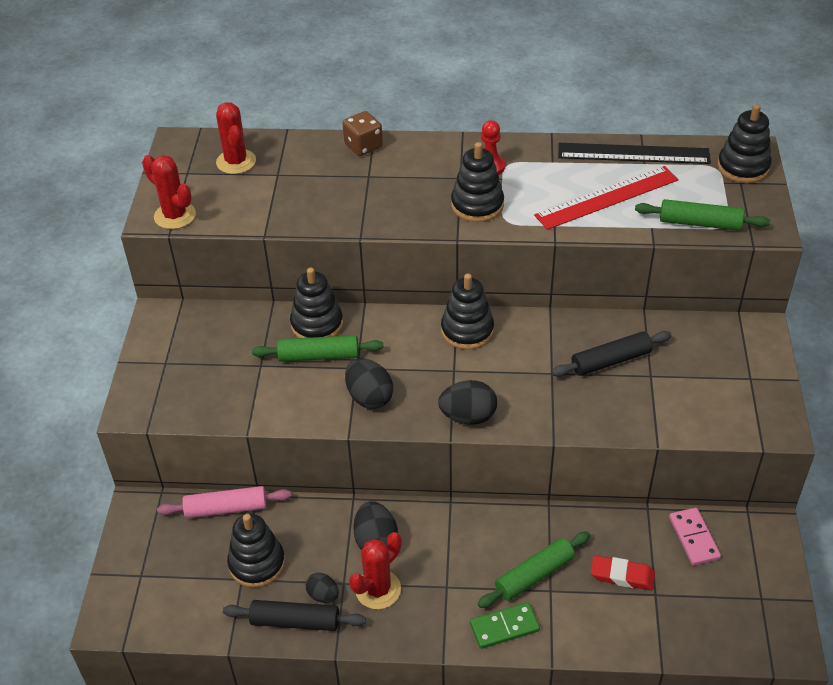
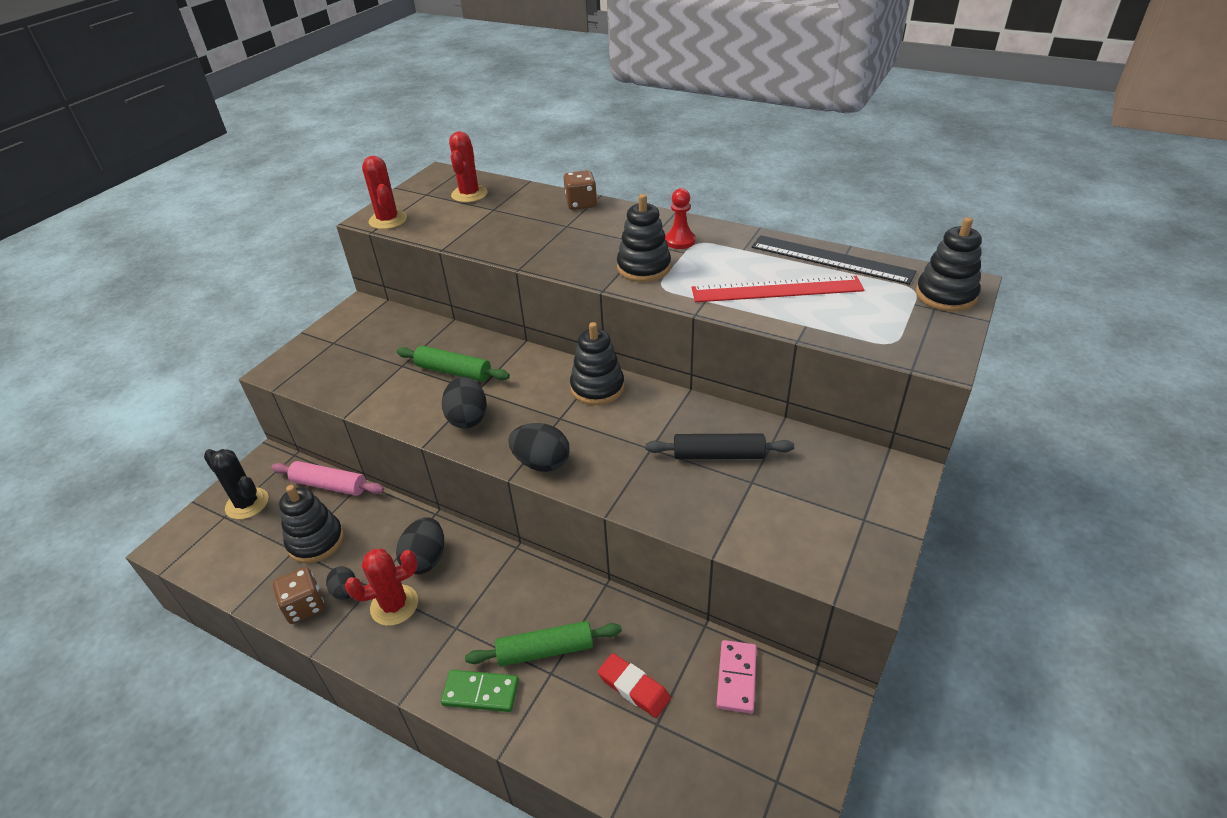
camera: 25 degrees right, 5 degrees down
black rolling pin [223,600,366,631] -> brown dice [273,567,324,624]
black stacking toy [290,268,343,338] -> none
green rolling pin [635,199,770,231] -> none
none -> black cactus [204,449,268,520]

